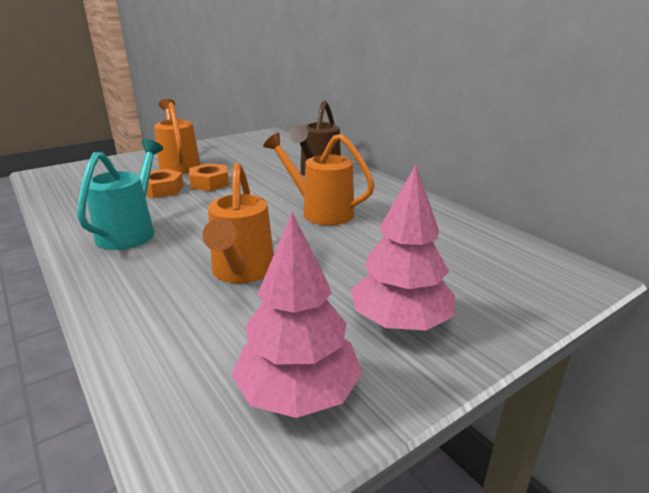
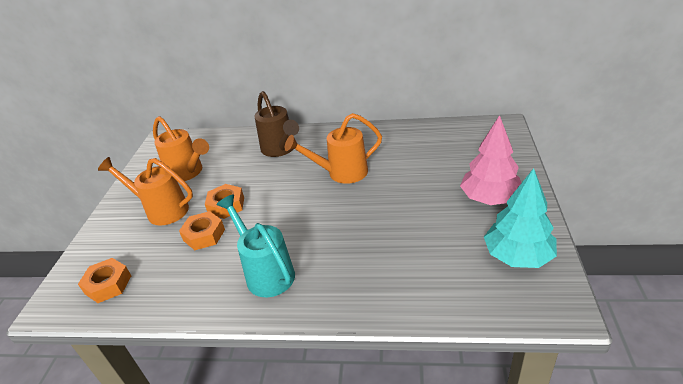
camera: 45 degrees left, 10 degrees up
orange watering can [202,163,274,283] -> orange watering can moved to [153,116,209,182]
pink tree [231,212,363,418] -> turquoise tree [484,168,557,268]
none -> orange nut [78,258,131,303]

